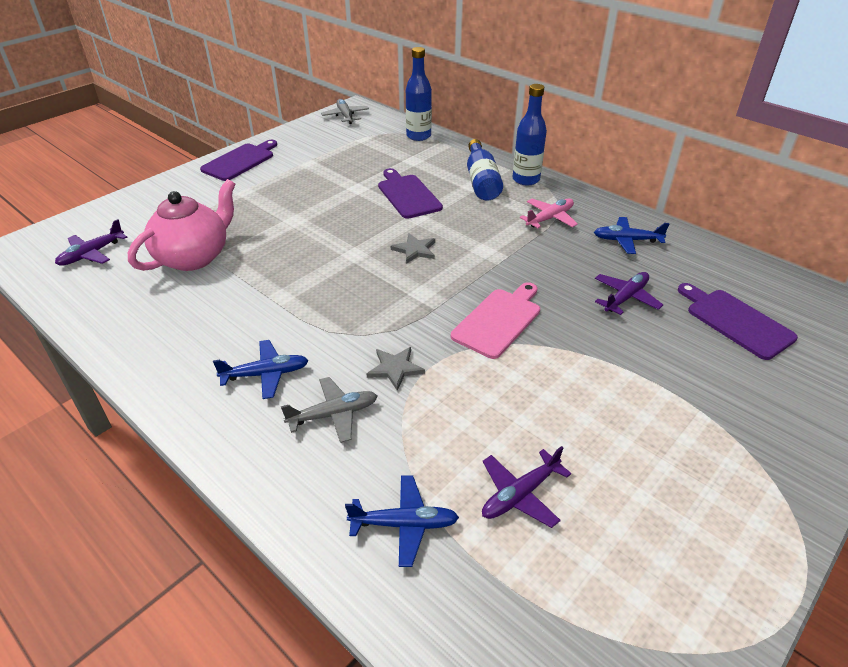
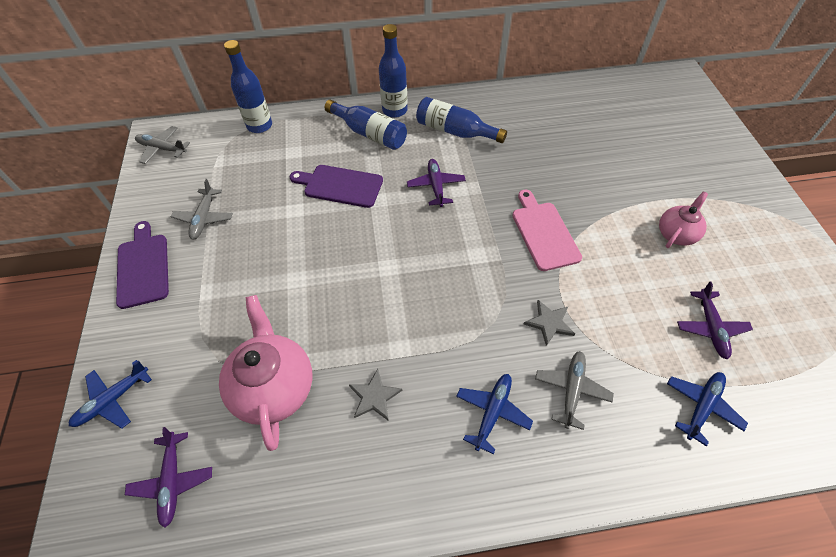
camera: 50 degrees left, 15 degrees up
grey star [391,233,435,264] -> grey star moved to [349,369,402,421]
pink plane [520,199,578,228] -> blue bottle [416,97,507,143]
blue plane [594,217,669,254] -> blue plane moved to [69,360,152,428]
purple plane [595,272,663,315] -> purple plane moved to [407,159,466,207]
purple cutting board [678,283,798,360] -> none
none -> grey plane [171,179,233,240]
none -> pink teapot [659,191,708,248]

